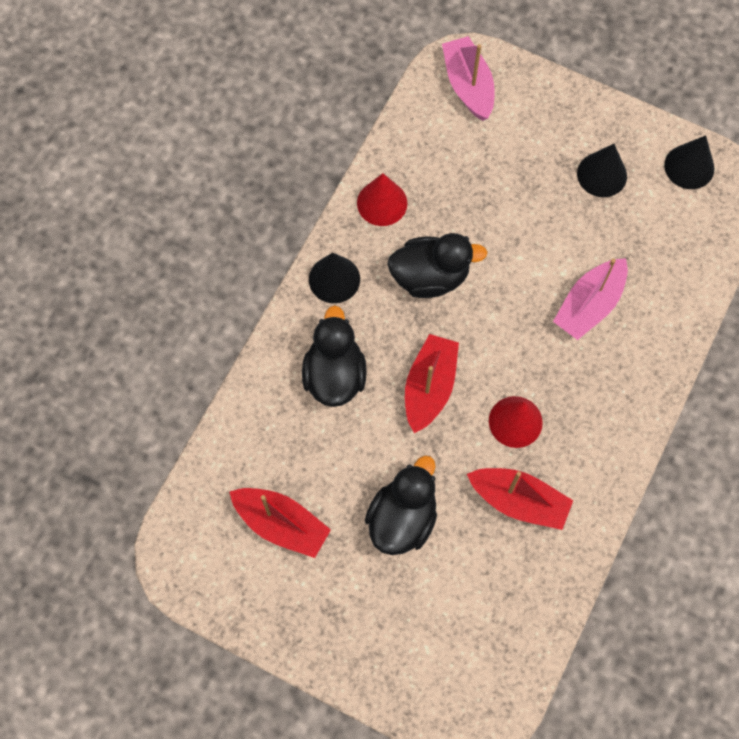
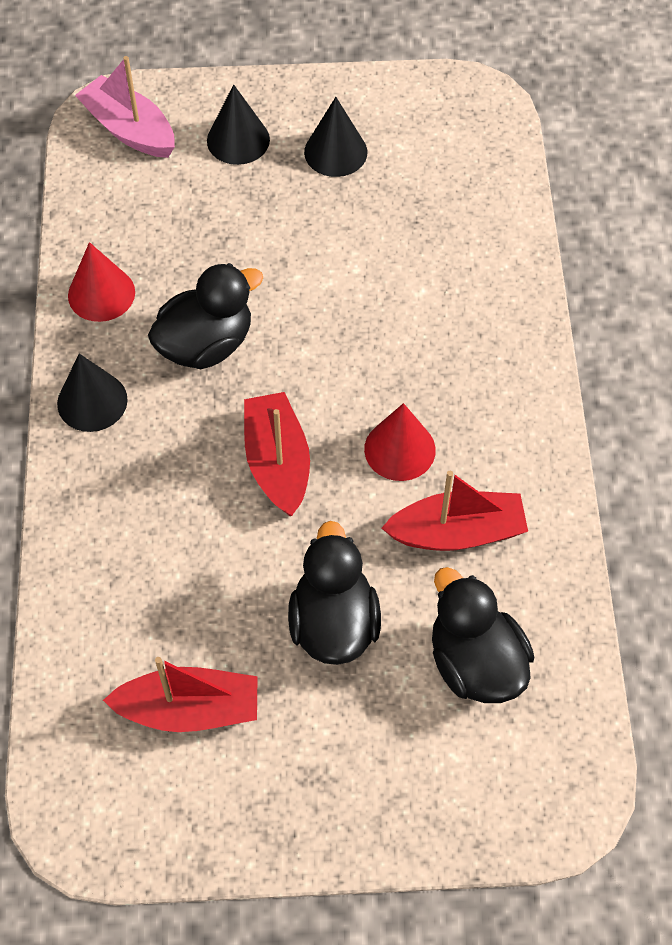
camera: 30 degrees left, 10 degrees down
black duck [302,305,367,407] -> black duck moved to [432,567,534,703]
pink boat [553,258,628,340] -> none
black cone [664,135,714,189] -> black cone moved to [207,84,270,165]

